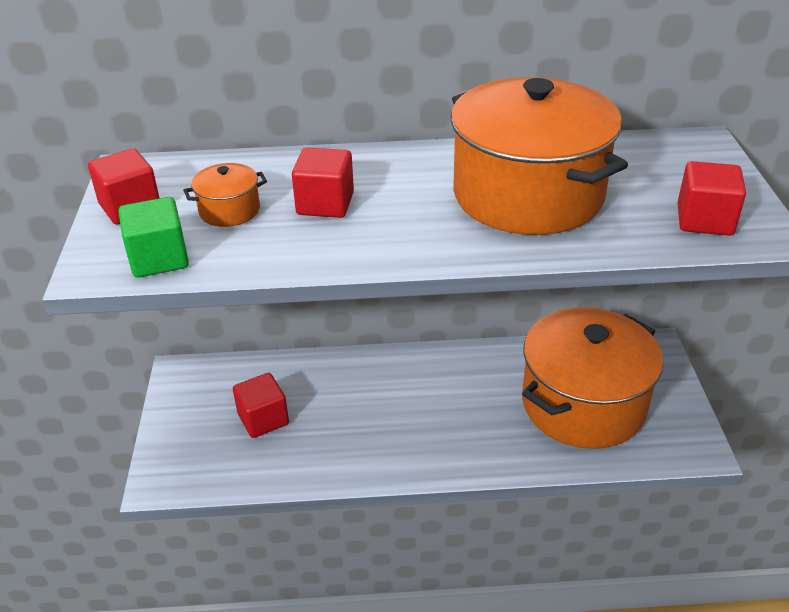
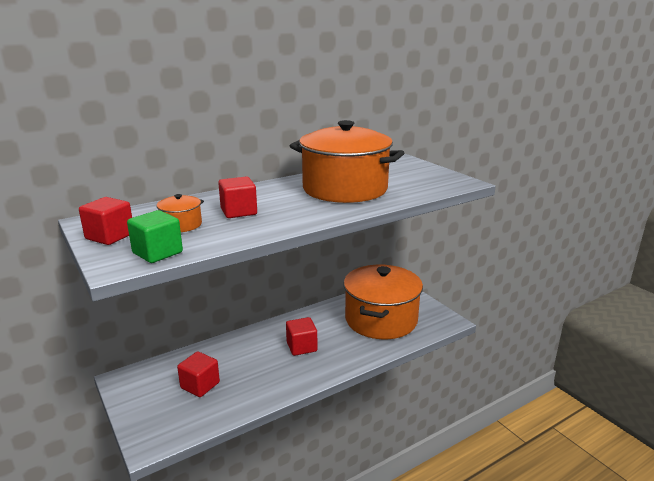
camera: 30 degrees left, 15 degrees down
red cube [677,161,746,236] -> red cube moved to [286,317,317,356]

